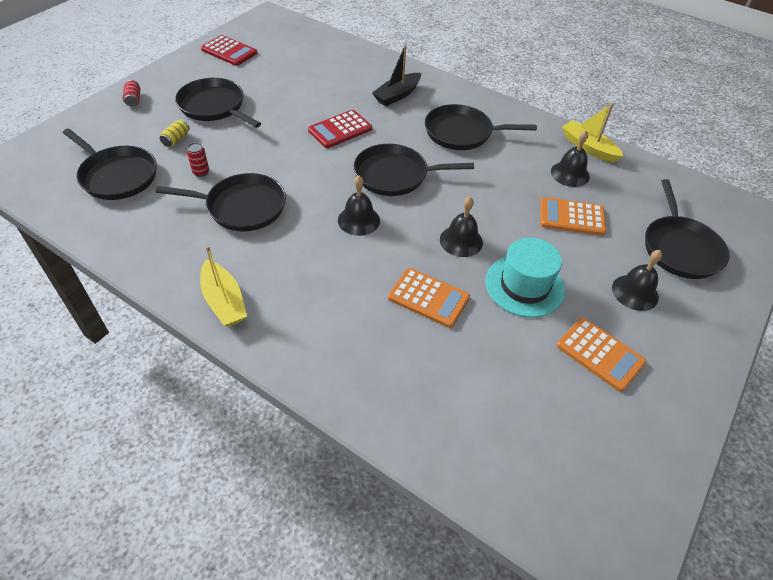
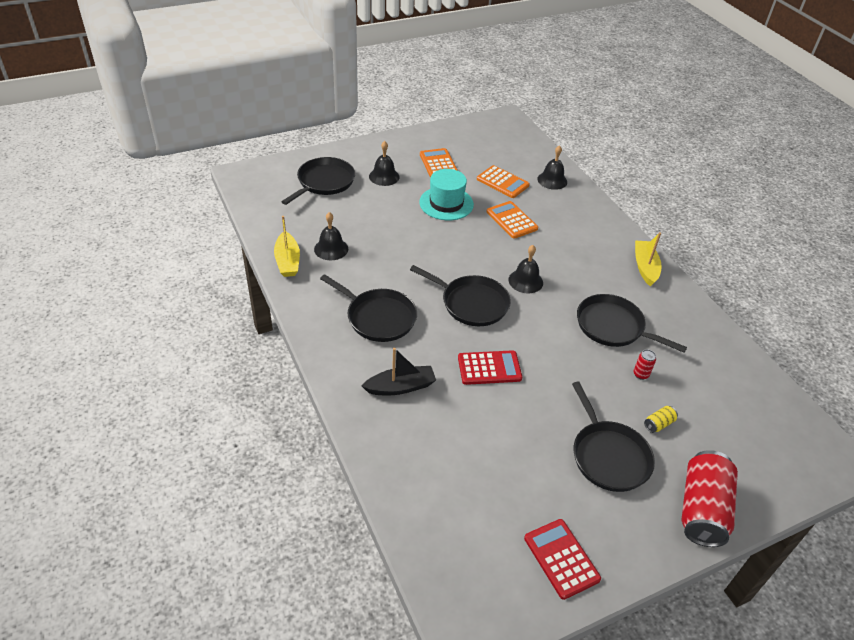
camera: 150 degrees left, 5 degrees down
black pan [63,129,157,200] -> none
red can [123,80,140,106] -> red can [681,450,738,547], size x2.47
black bell [440,197,483,257] -> black bell moved to [537,145,567,190]
orange calculator [540,197,606,236] -> orange calculator moved to [477,165,530,198]

